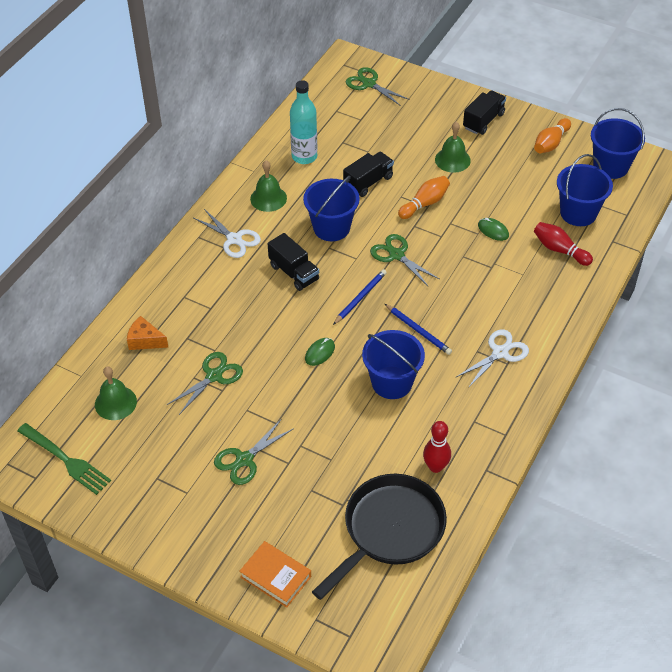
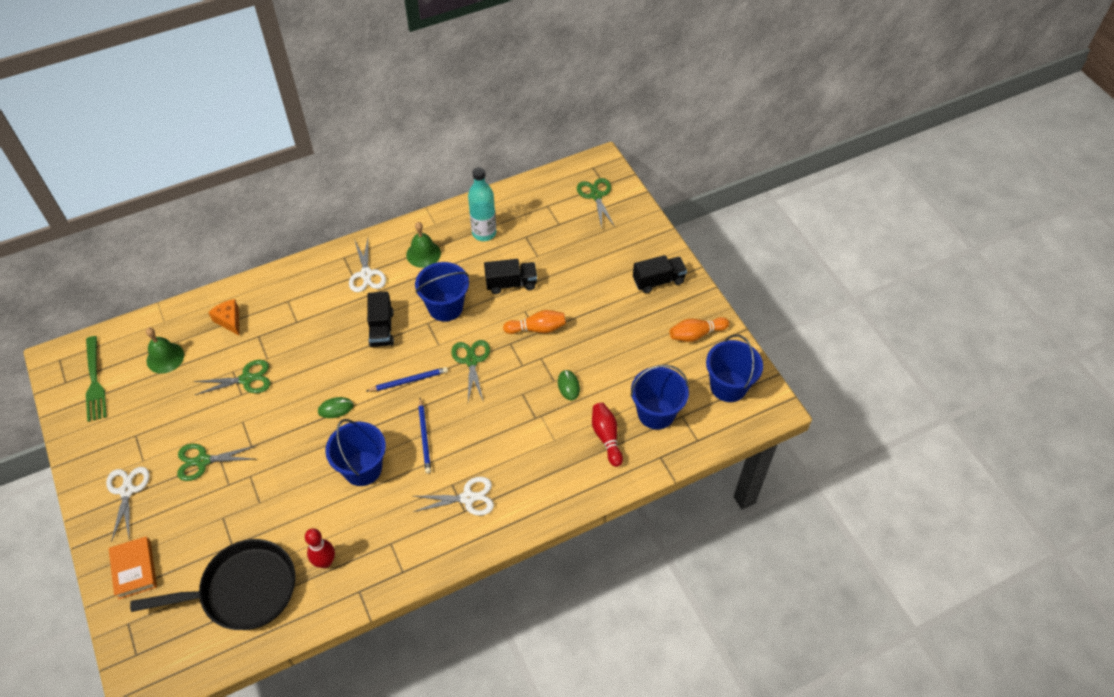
camera: 35 degrees right, 5 degrees up
green bell [435,122,471,173] -> none
none -> white scissors [106,467,150,542]

